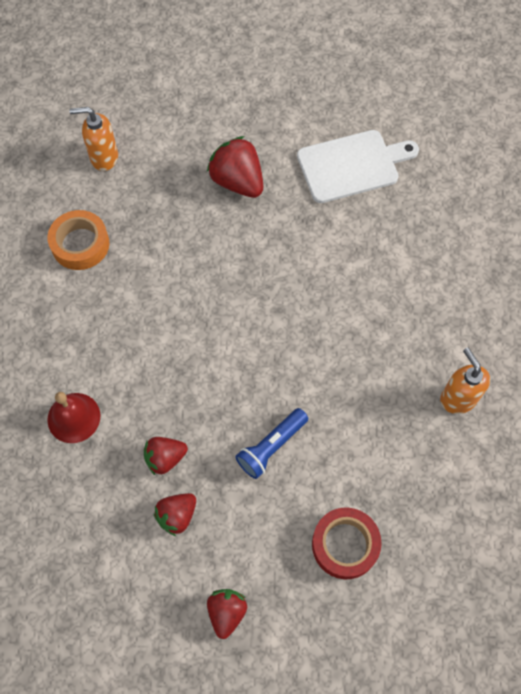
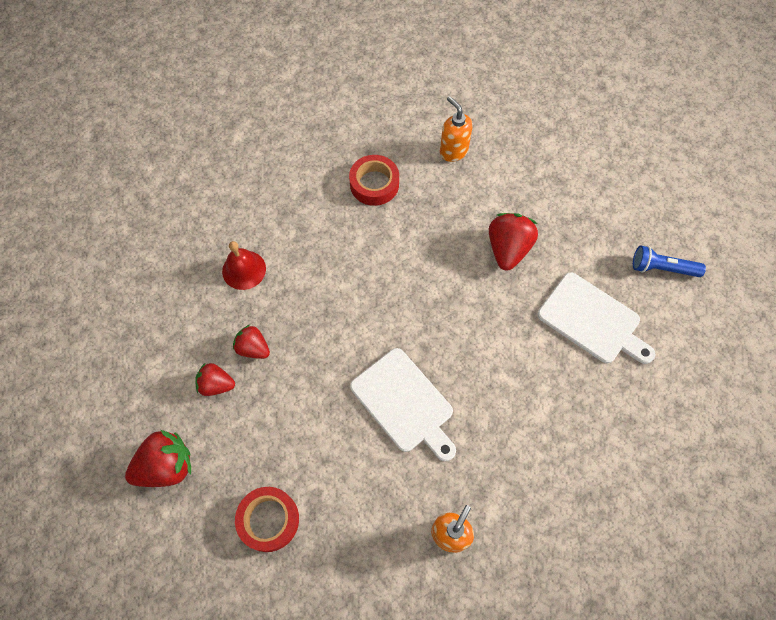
camera: 55 degrees right, 0 degrees up
orange tape [47,210,109,270] -> red tape [349,155,399,206]
red strawberry [207,589,247,639] -> red strawberry [125,430,191,487], size x1.60
blue flashlight [235,408,308,479] -> blue flashlight moved to [633,245,706,277]
none -> white cutting board [350,348,456,462]

